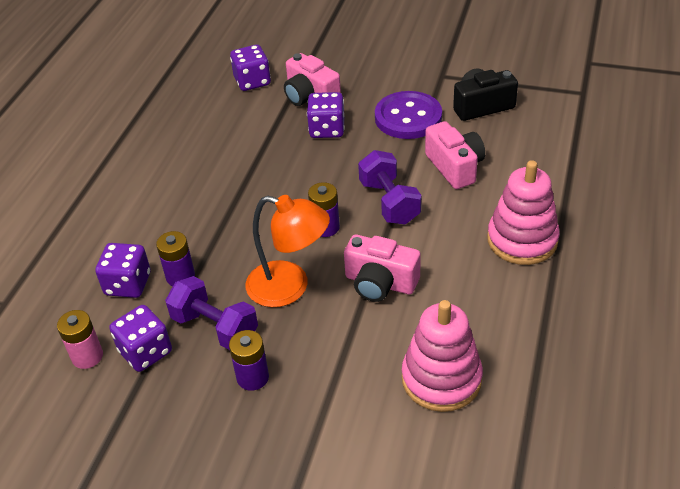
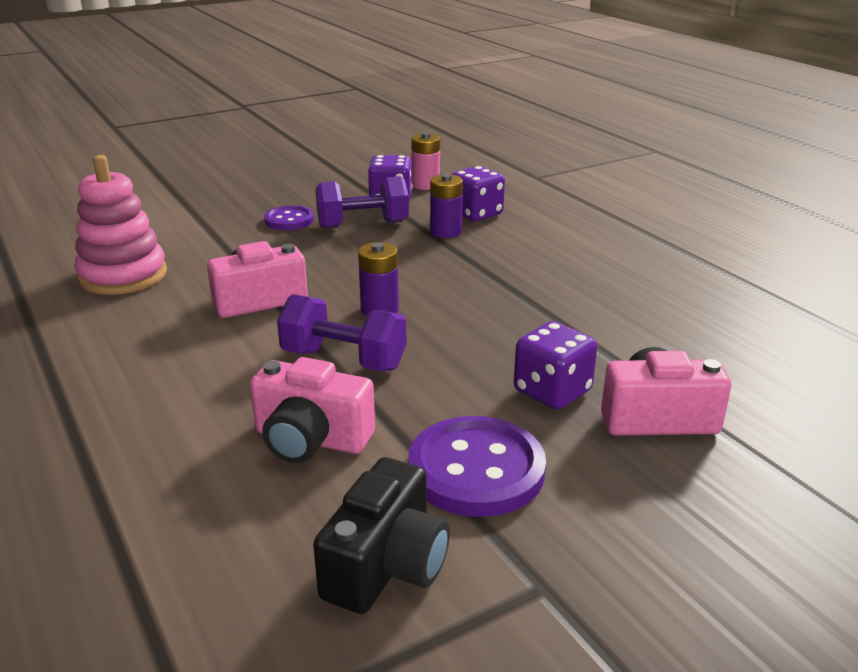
camera: 130 degrees right, 15 degrees down
purple battery [229,330,269,391] -> purple button [264,205,314,230]
purple dice [230,45,271,91] -> none
orange lamp [245,195,330,307] -> none
pink stacking toy [487,160,560,265] -> none

